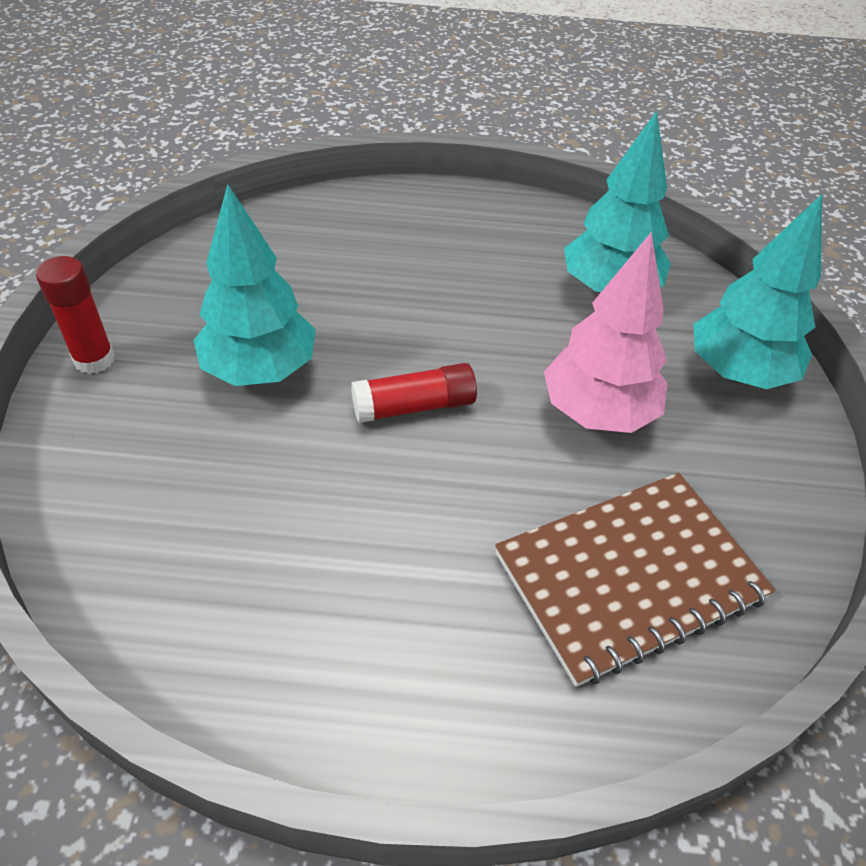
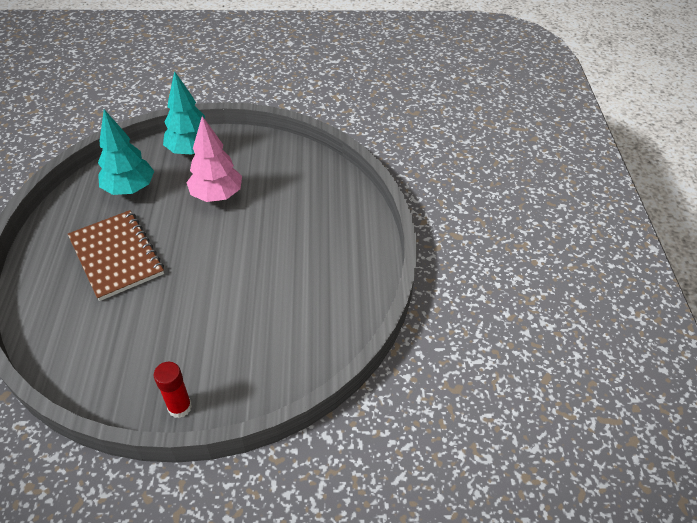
camera: 95 degrees left, 0 degrees up
turquoise tree [193,184,316,386] -> none
red glue stick [351,363,477,423] -> none
brown notebook [495,473,775,687] -> brown notebook moved to [68,210,164,301]

